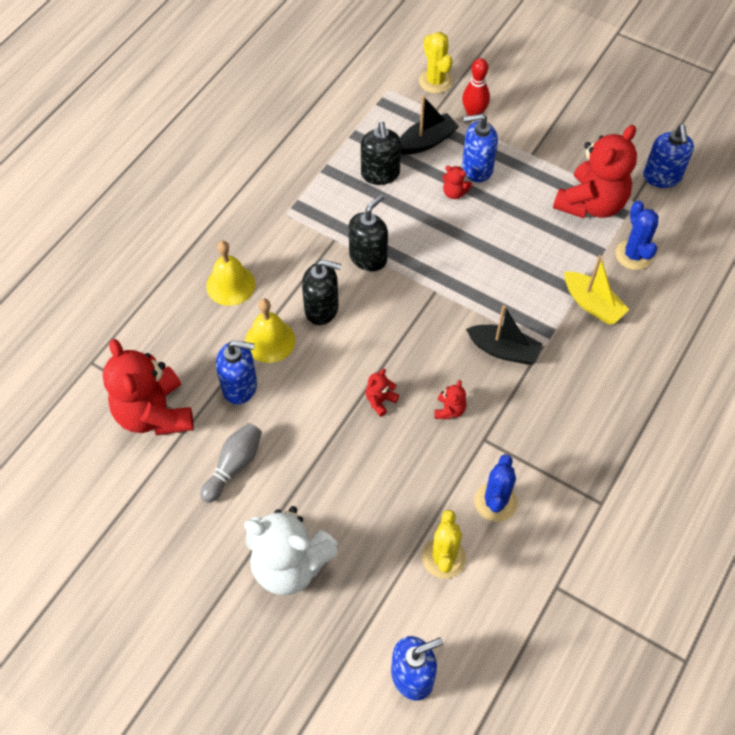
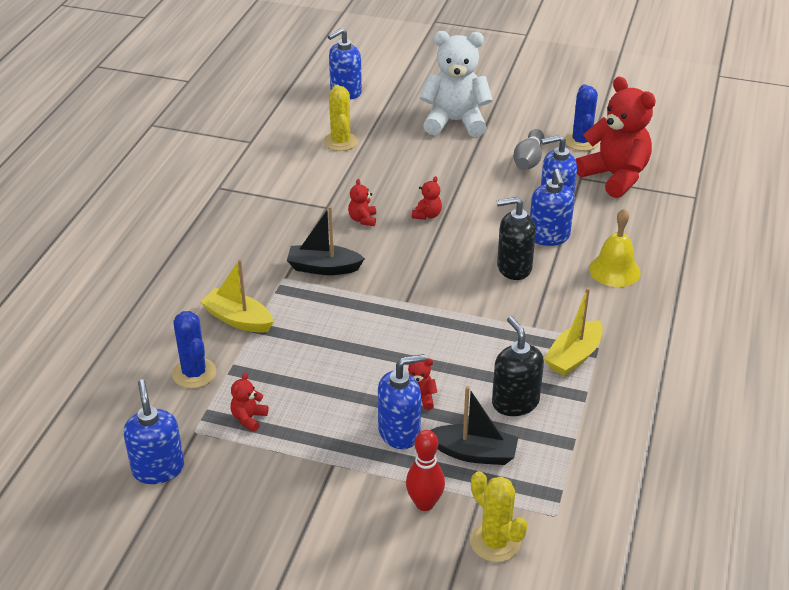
camera: 165 degrees right, 20 degrees down
yellow bell [245,299,295,363] -> blue soap dispenser [530,169,575,246]
black soap dispenser [349,194,388,271] -> none
black boat [400,96,459,155] -> black boat turned 120 degrees counterclockwise [430,386,518,465]
blue cactus [474,454,517,522] -> blue cactus moved to [564,84,599,151]
red teddy bear [553,125,637,218] -> red teddy bear [230,372,268,432], size x0.41
none -> yellow boat [544,287,603,376]

